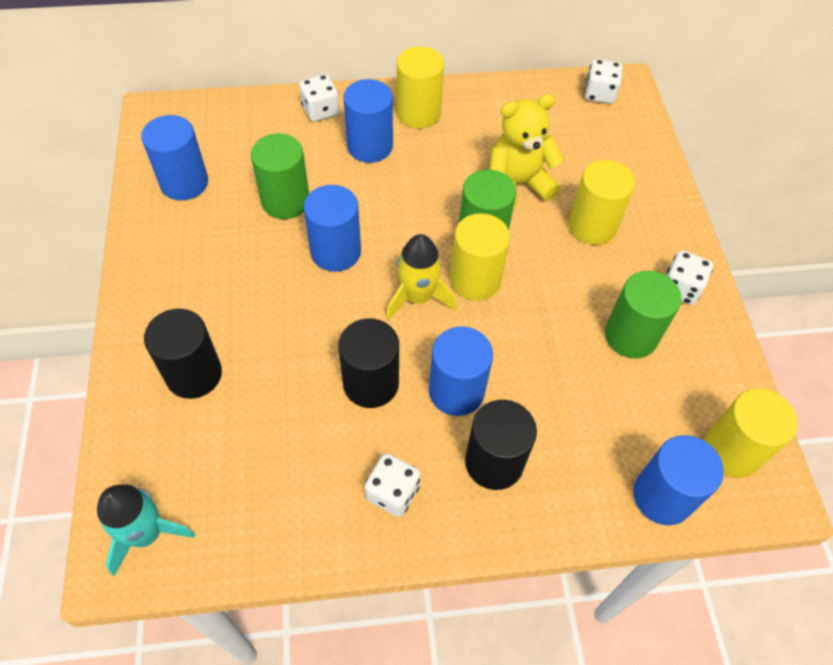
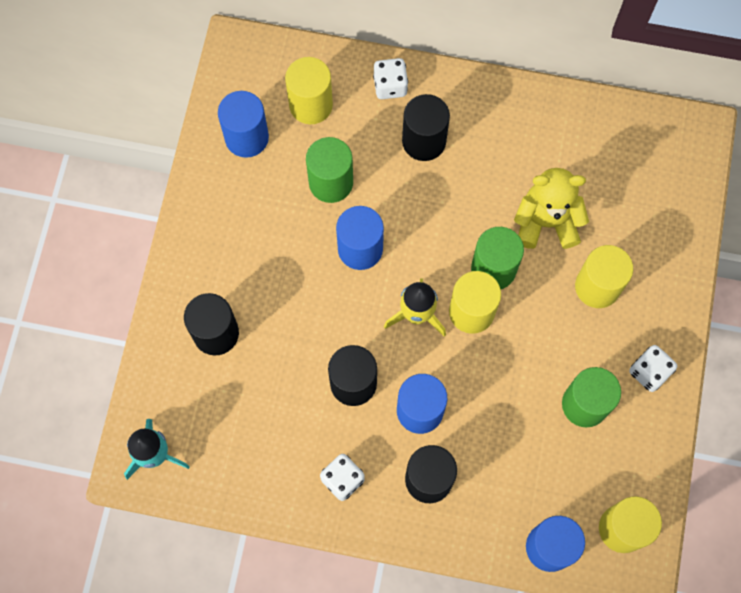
camera: 20 degrees right, 15 degrees up
blue cylinder [344,79,393,163] -> black cylinder [402,94,450,161]
yellow cylinder [397,46,444,129] -> yellow cylinder moved to [285,57,333,124]
white dice [584,59,623,104] -> none

